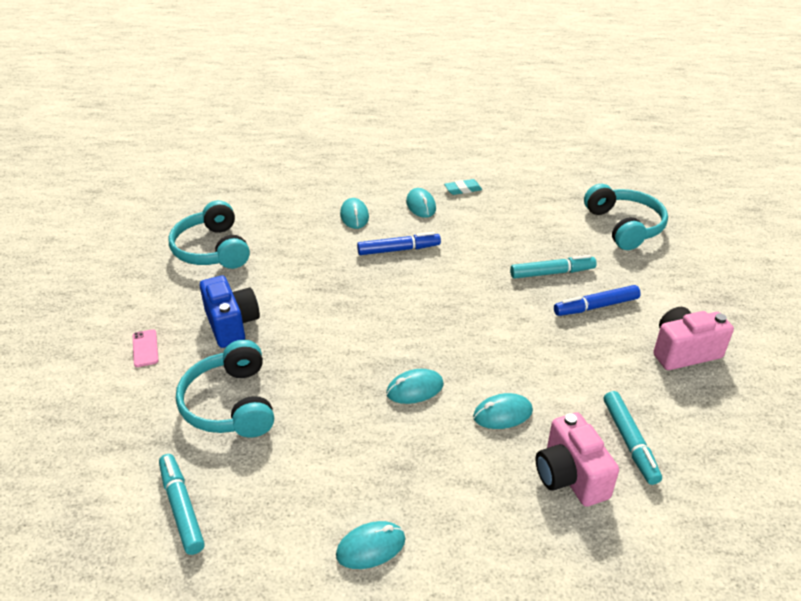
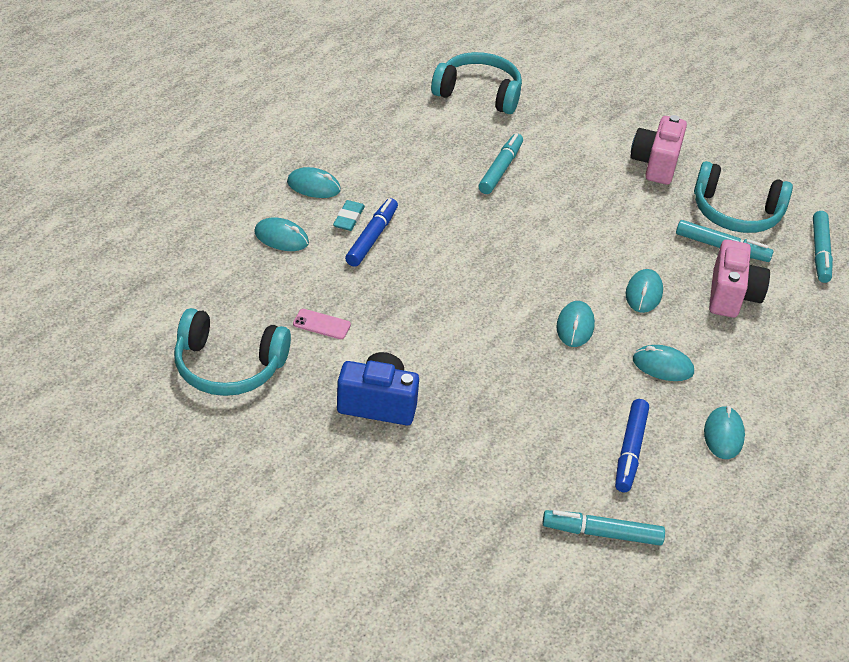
camera: 60 degrees left, 5 degrees up
pink phone [133,329,159,367] -> pink phone moved to [293,309,351,339]
turquoise headphones [176,340,274,438] -> turquoise headphones moved to [694,161,793,233]
turquoise eraser [444,179,482,195] -> turquoise eraser moved to [333,200,365,231]
pink camera [535,412,619,507] -> pink camera turned 90 degrees counterclockwise [709,239,770,318]
blue marker [554,285,641,316] -> blue marker moved to [615,399,649,492]
none -> turquoise mouse [633,345,694,381]
none -> turquoise marker [813,211,833,283]

